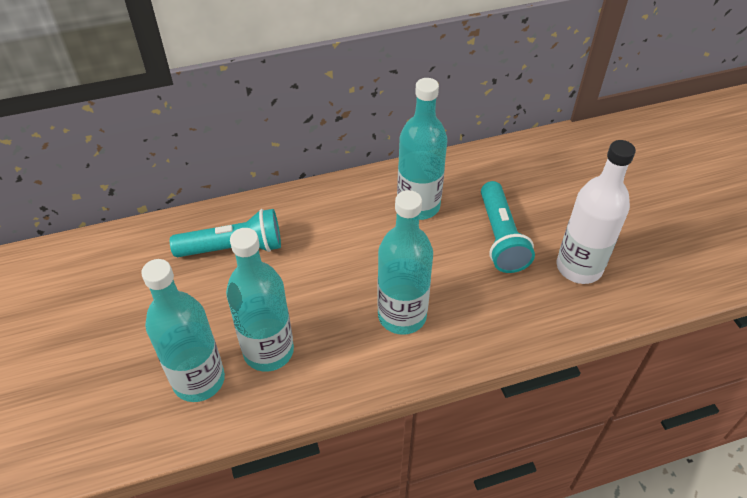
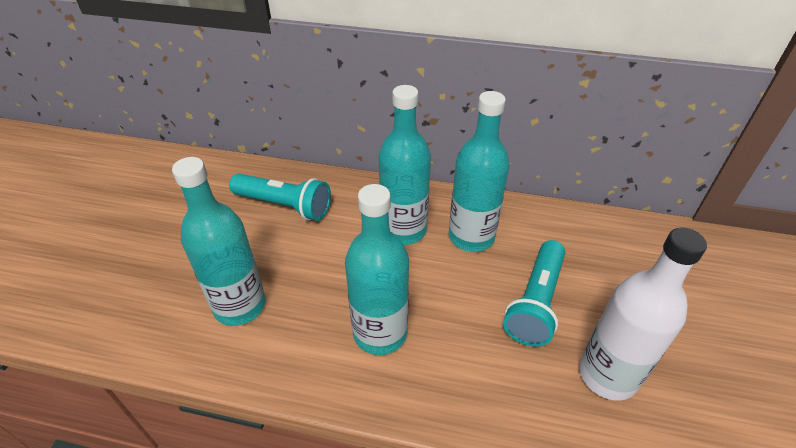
camera: 30 degrees right, 5 degrees down
turquoise bottle [141,259,225,402] -> turquoise bottle moved to [379,85,431,245]

